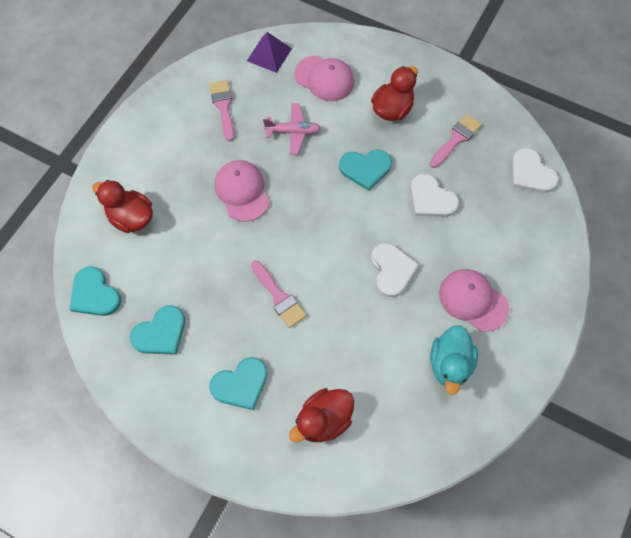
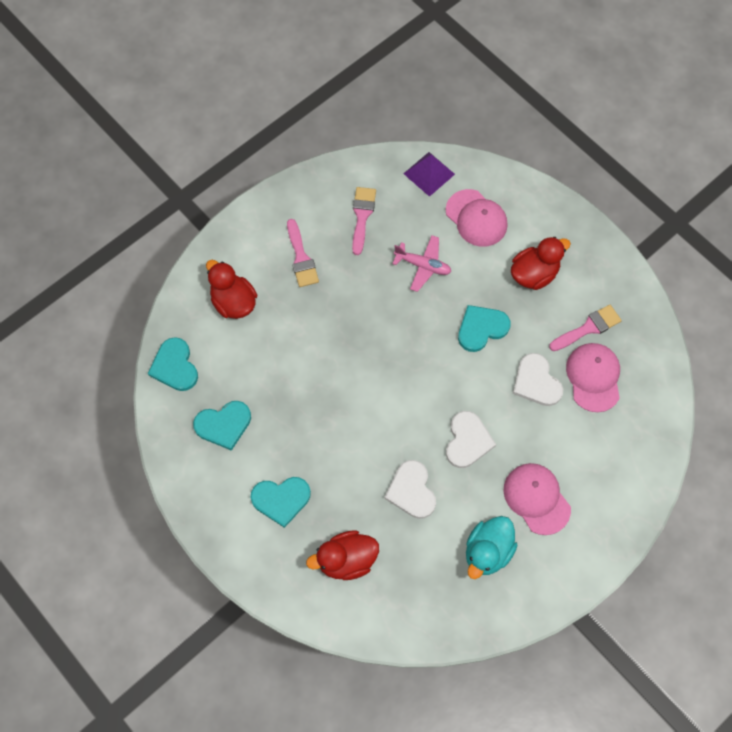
camera: 20 degrees right, 0 degrees up
pink cap [215,160,269,222] -> pink cap moved to [566,343,620,412]
pink brush [251,260,307,328] -> pink brush moved to [287,219,319,287]
turquoise heart [339,150,392,191] -> turquoise heart turned 135 degrees clockwise [458,305,511,352]
white heart [512,148,559,193] -> white heart moved to [384,460,436,519]

